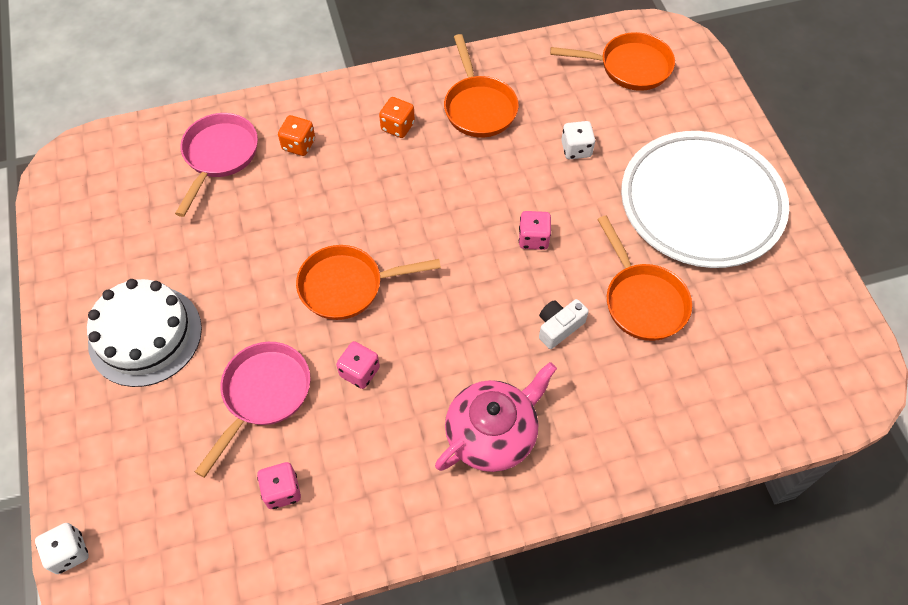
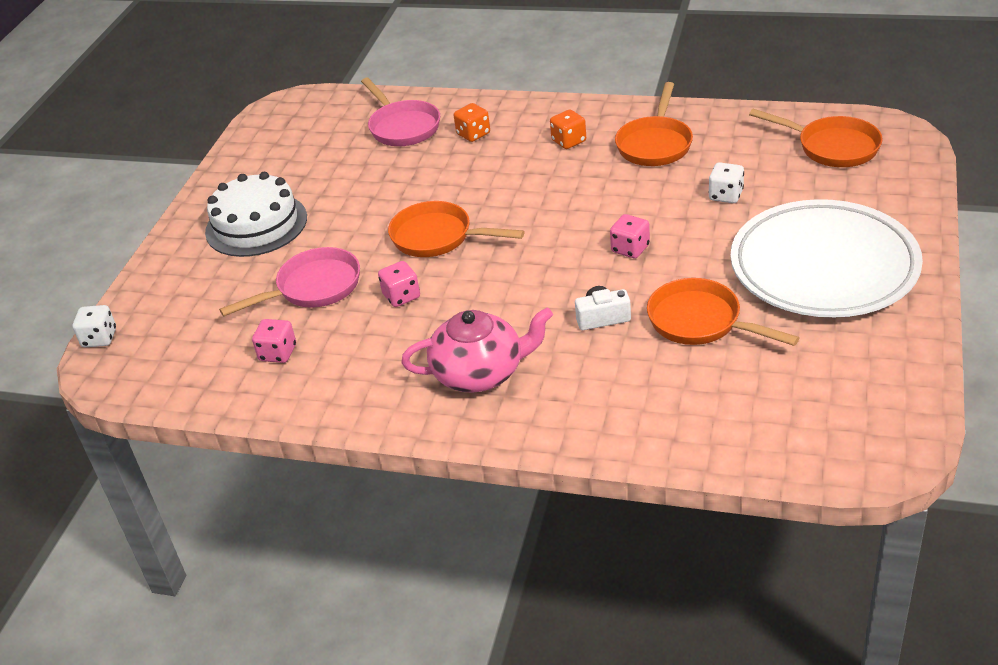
camera: 35 degrees right, 20 degrees down
pink pan [175,113,258,217] -> pink pan turned 105 degrees clockwise [361,78,440,146]
orange pan [597,215,692,341] -> orange pan turned 120 degrees clockwise [647,278,799,346]

